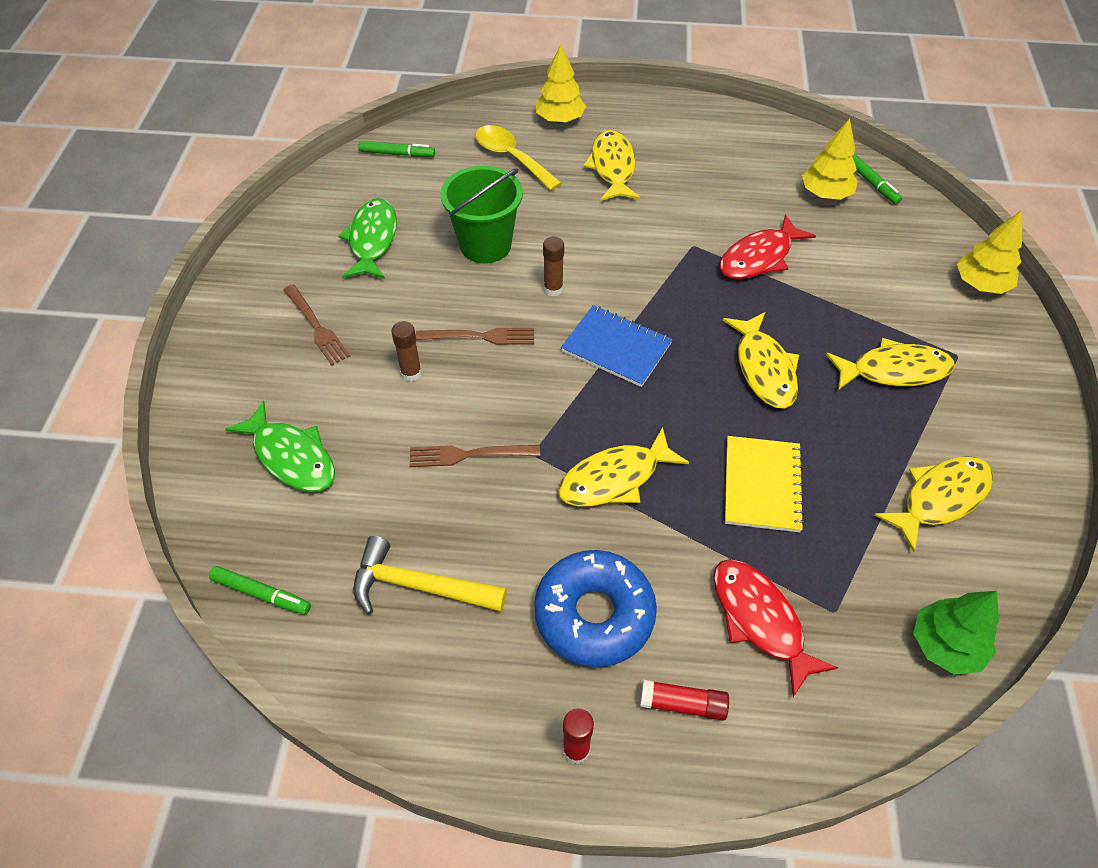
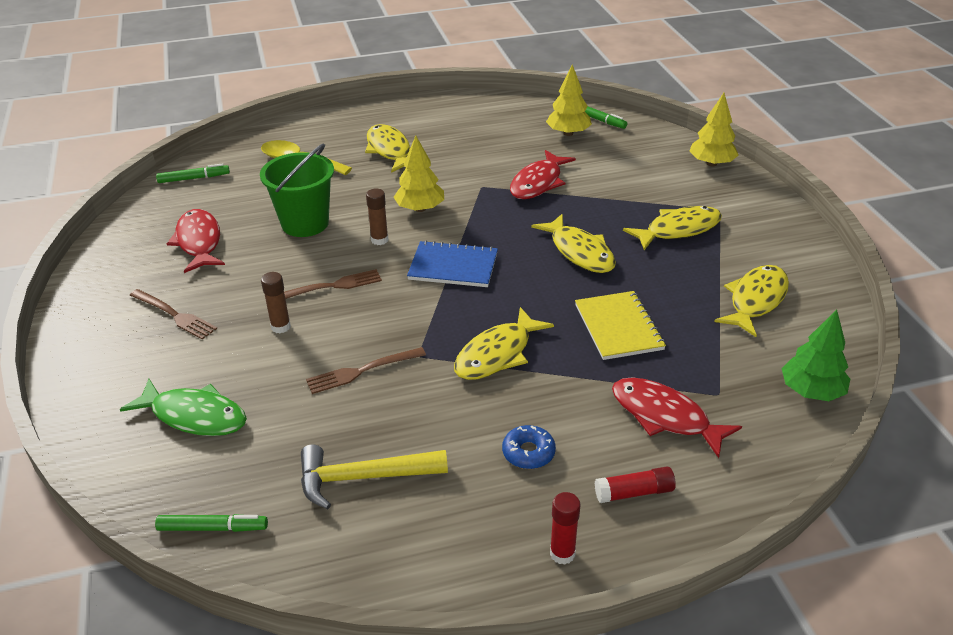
camera: 20 degrees left, 15 degrees down
green fish [338,198,397,279] -> red fish [167,209,225,273]
blue donut [534,550,657,667] -> blue donut [502,425,556,469], size x0.48
yellow tree [535,44,586,123] -> yellow tree moved to [393,135,444,212]

